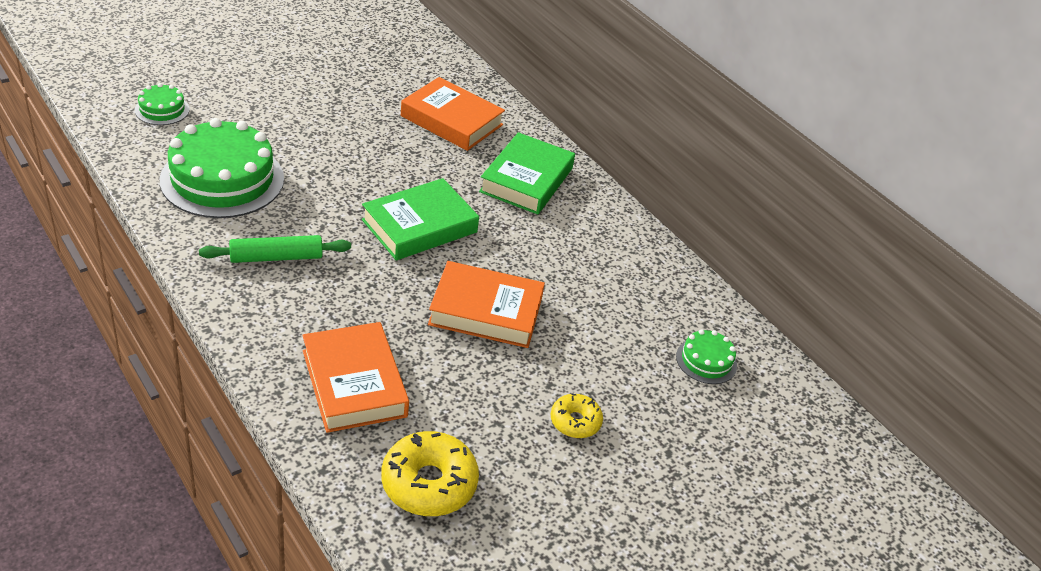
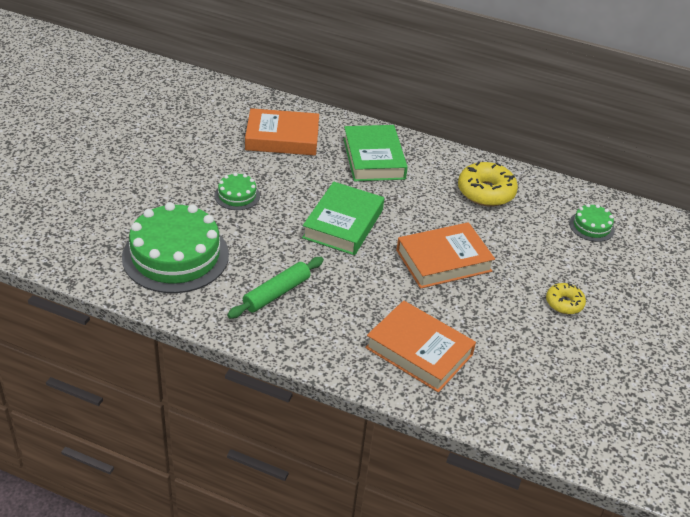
camera: 30 degrees left, 0 degrees up
green cake [135,83,190,125] -> green cake moved to [215,173,260,210]
yellow donut [381,431,479,516] -> yellow donut moved to [458,162,518,207]

